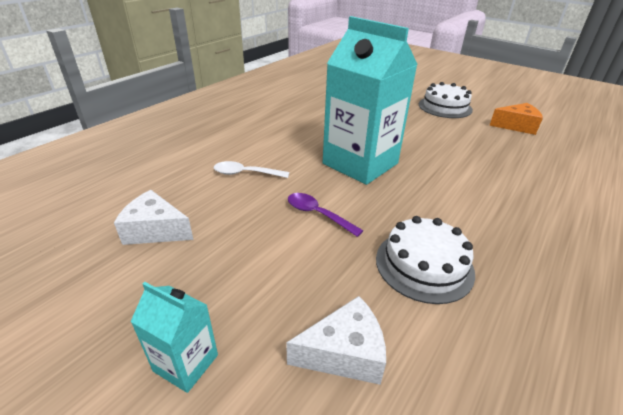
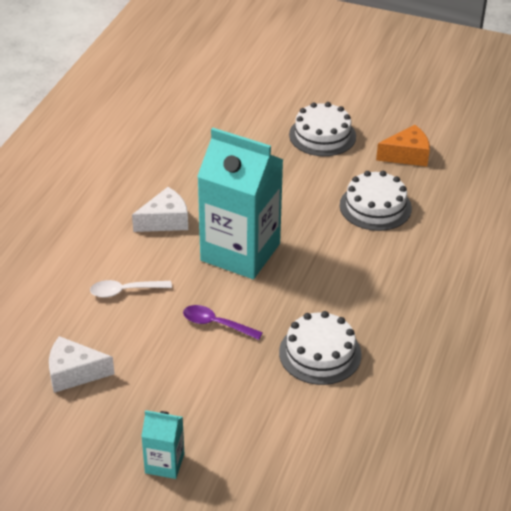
camera: 15 degrees left, 5 degrees up
white cheese [286,296,386,385] -> white cheese moved to [132,187,188,232]
none -> white cake [340,171,412,231]

